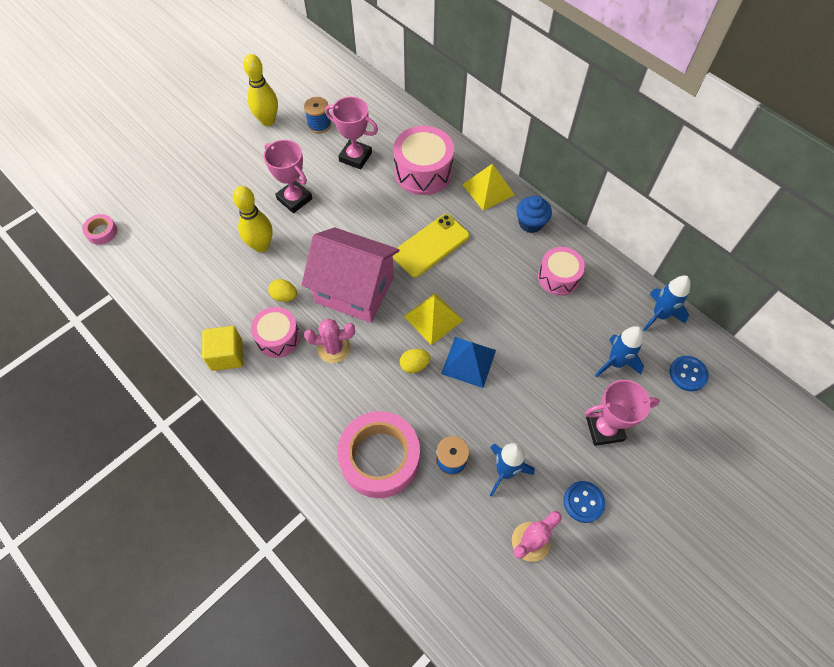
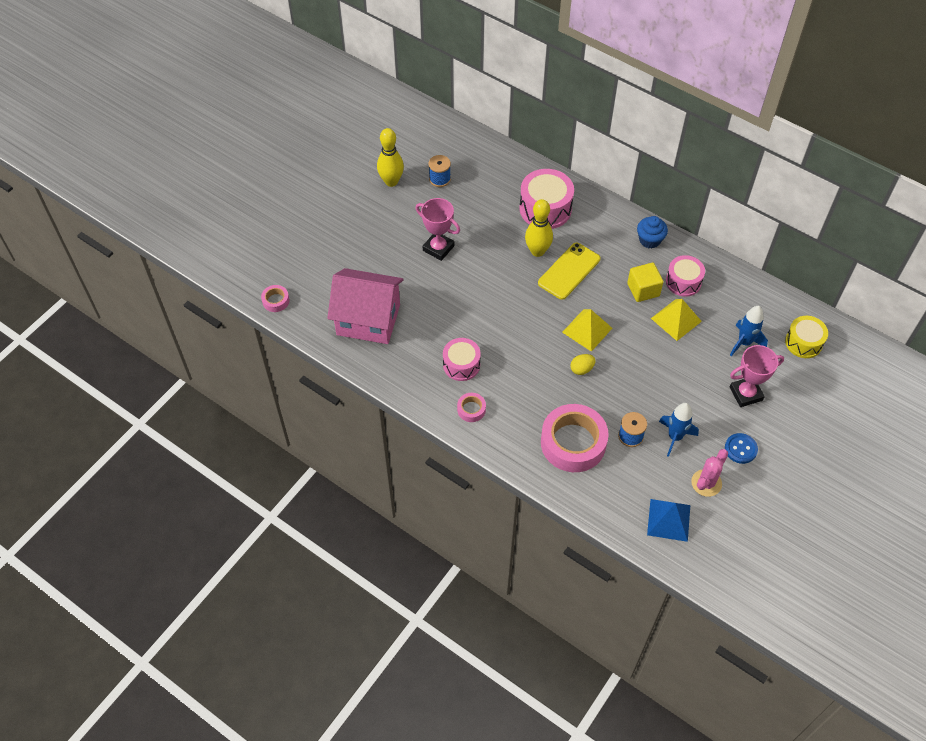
camera: 10 degrees left, 5 degrees down
yellow cube [202,326,243,371] -> yellow cube moved to [627,263,663,302]
yellow bowling pin [233,186,273,252] -> yellow bowling pin moved to [525,199,553,257]
yellow egg [268,279,297,302] -> none
pink house [301,227,400,323] -> pink house moved to [327,268,404,344]
pink cactus [304,318,355,363] -> none
pink trophy [325,97,378,169] -> none
blue pyramid [441,337,496,388] -> blue pyramid moved to [647,499,690,542]
yellow pyramid [462,163,515,211] -> yellow pyramid moved to [651,299,702,341]
blue rocket [643,276,691,331] -> none
blue button [669,356,709,391] -> yellow drum [785,316,828,358]
none -> pink tape [457,393,486,422]

